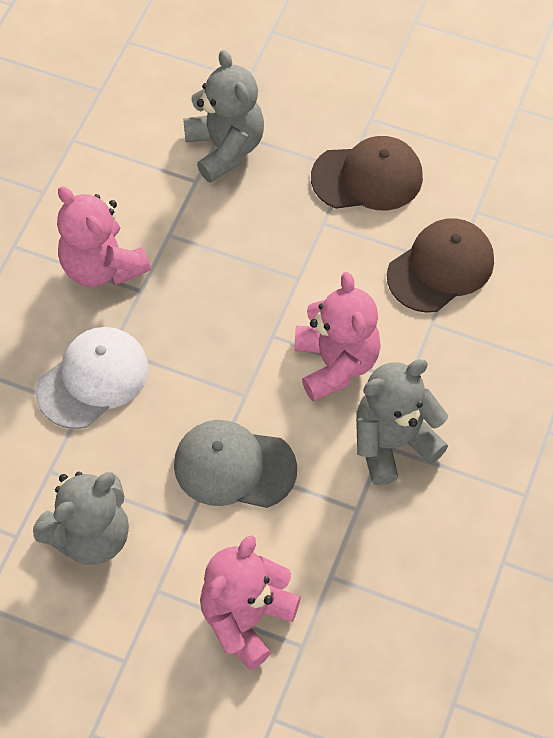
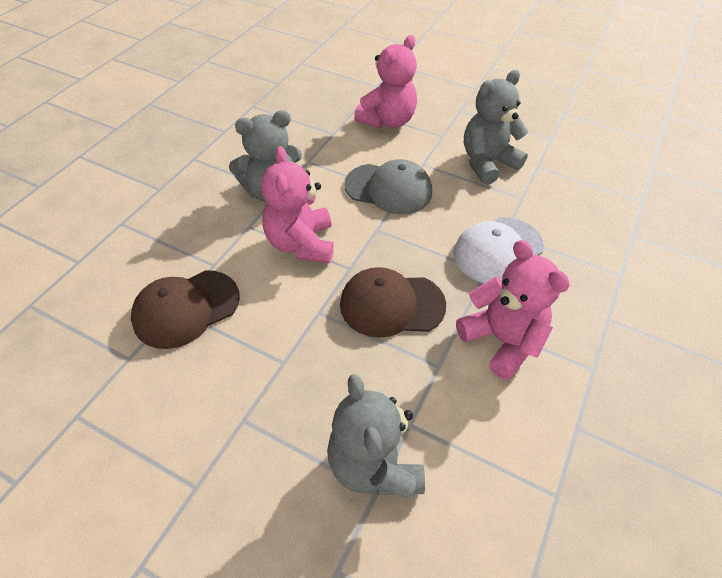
camera: 175 degrees left, 10 degrees down
brown cap [311,136,423,211] -> brown cap moved to [340,267,446,338]

